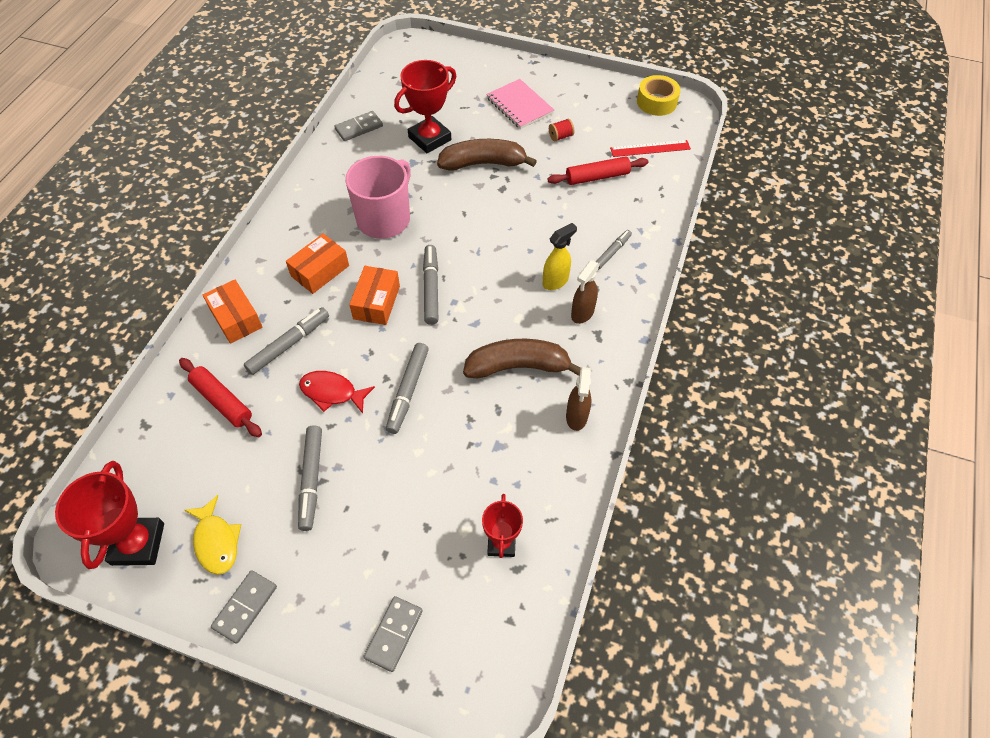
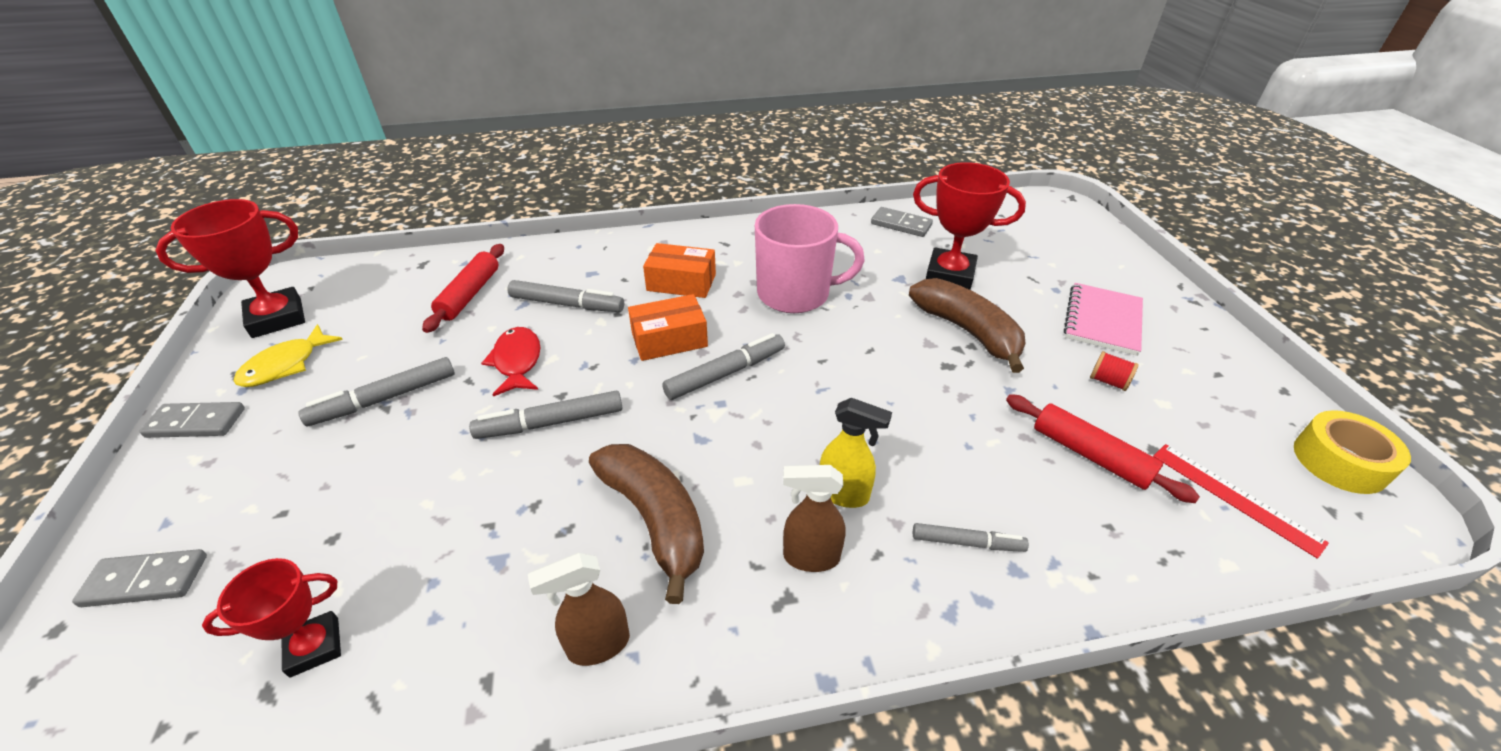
camera: 60 degrees right, 15 degrees down
orange box [203,279,263,344] -> none

